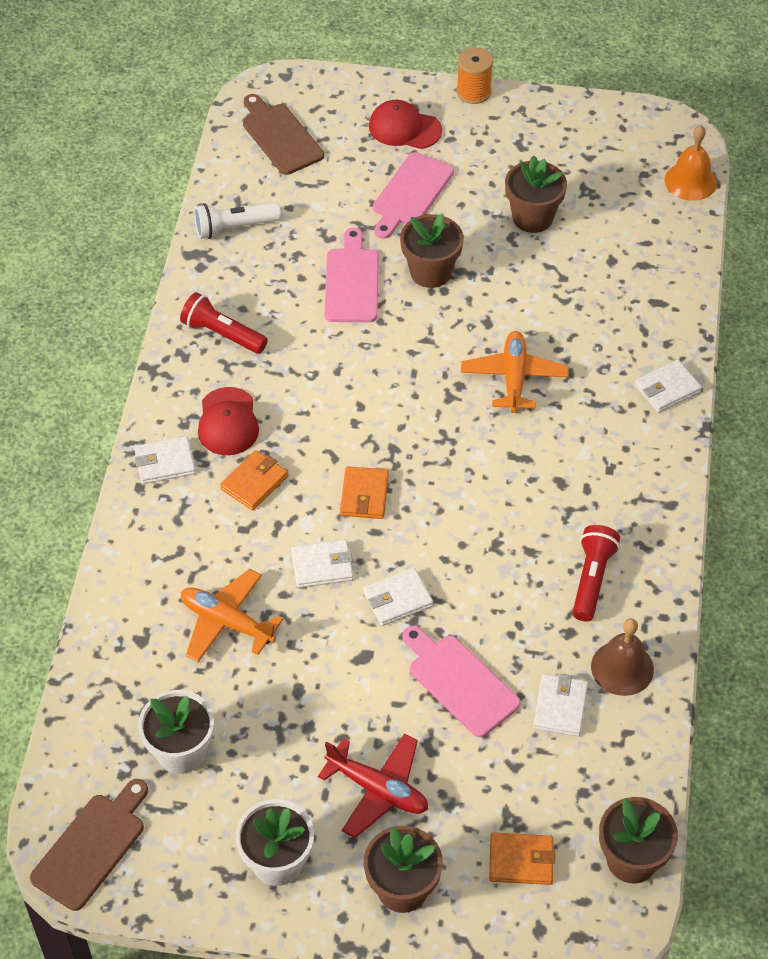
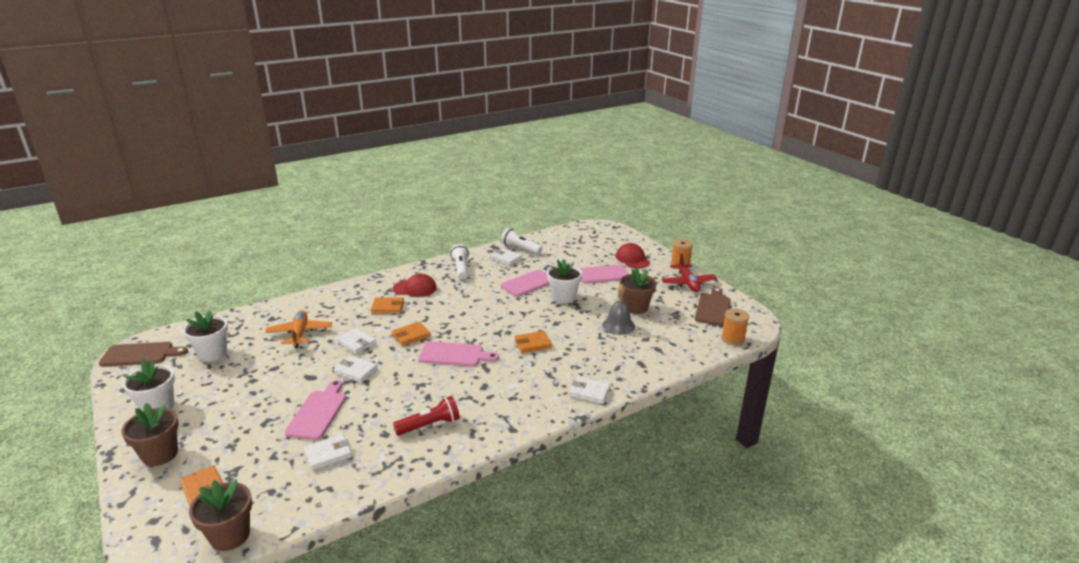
camera: 50 degrees right, 25 degrees down
white wallet [134,436,196,484] -> white wallet moved to [490,248,522,266]
red flashlight [180,292,268,354] -> white flashlight [450,244,469,279]
red cap [198,387,259,455] -> red cap turned 135 degrees counterclockwise [393,274,437,297]
brown cutting board [243,94,324,175] -> brown cutting board moved to [695,287,730,326]
red plane [318,733,428,838] -> red plane moved to [661,254,717,292]
brown flower pot [400,213,464,288] -> white flower pot [547,259,582,304]
orange plane [461,331,569,413] -> orange wallet [514,331,552,353]
brown bell [591,618,654,696] -> none
orange bell [664,125,717,201] -> orange spool [721,308,749,345]
none -> pink cutting board [419,341,499,367]
none -> grey bell [602,284,635,335]

